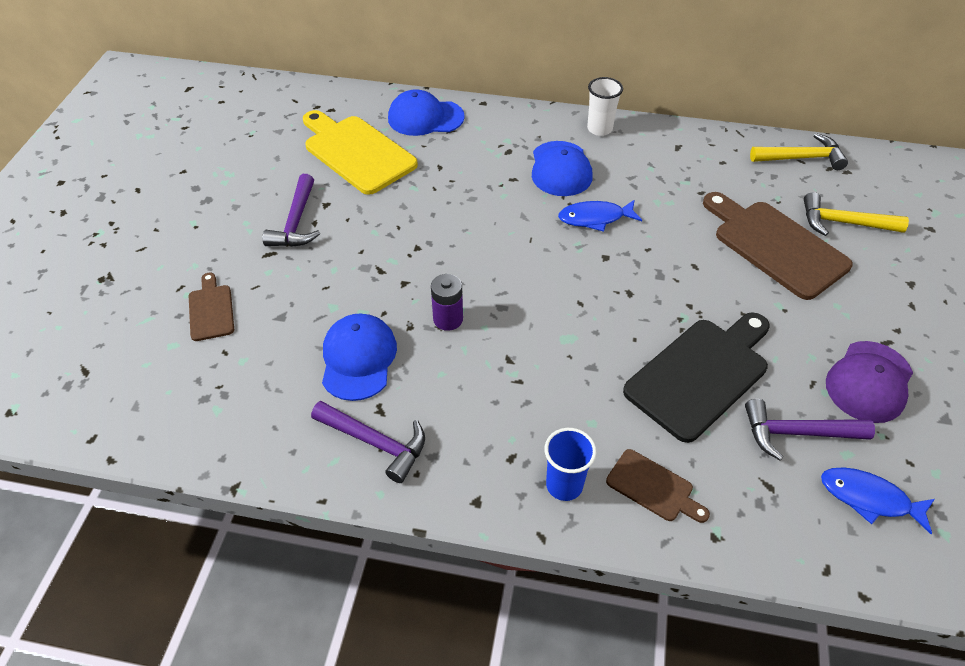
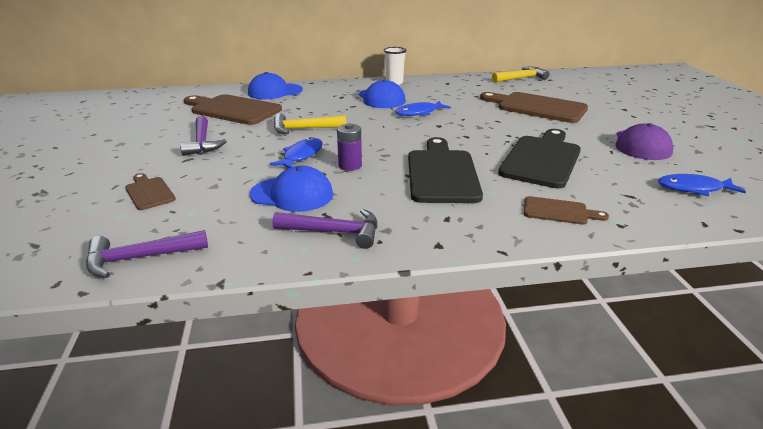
camera: 20 degrees left, 20 degrees down
yellow cutting board [303,110,418,195] -> brown cutting board [184,94,282,125]
blue cap [322,314,397,401] -> blue cap turned 120 degrees clockwise [250,166,333,212]
blue cup [545,428,596,501] -> none
purple hammer [745,399,875,460] -> purple hammer moved to [86,230,208,278]
yellow hammer [804,192,909,236] -> yellow hammer moved to [274,113,346,134]
none -> blue fish [270,138,323,168]
none -> black cutting board [408,137,483,203]

